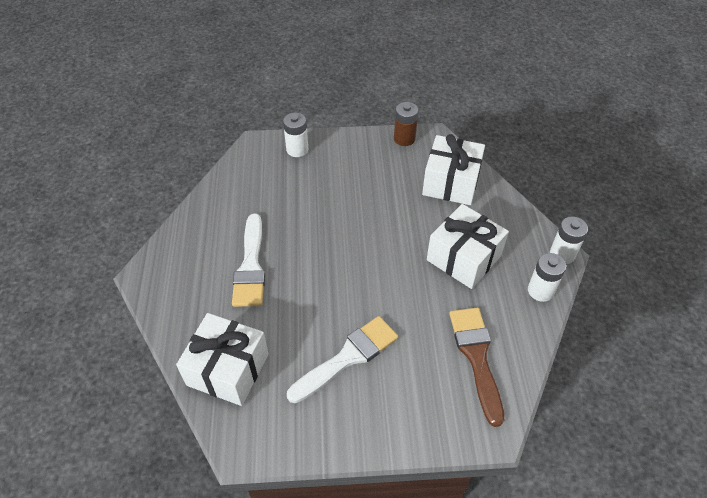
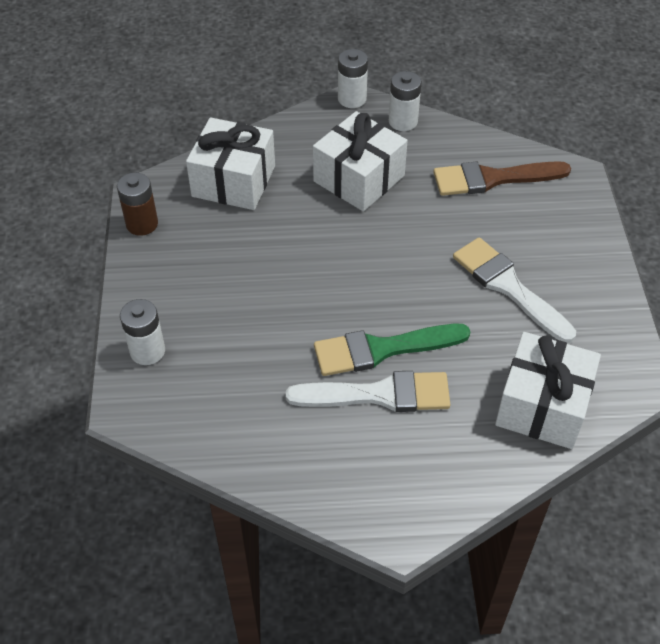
camera: 90 degrees left, 0 degrees up
none -> green brush [314,324,470,376]

